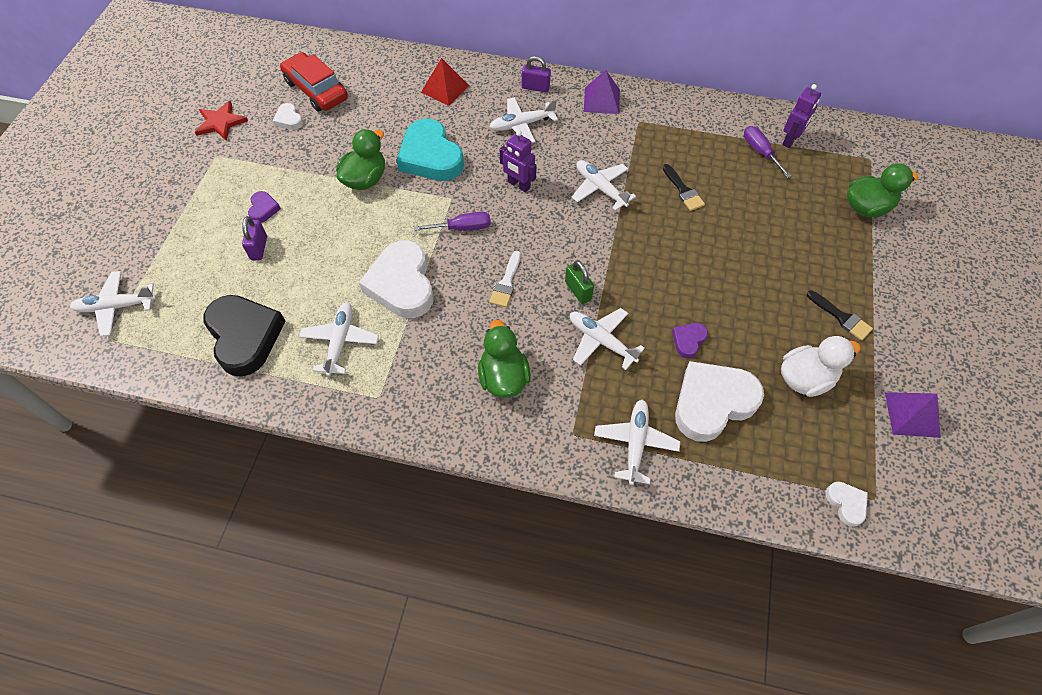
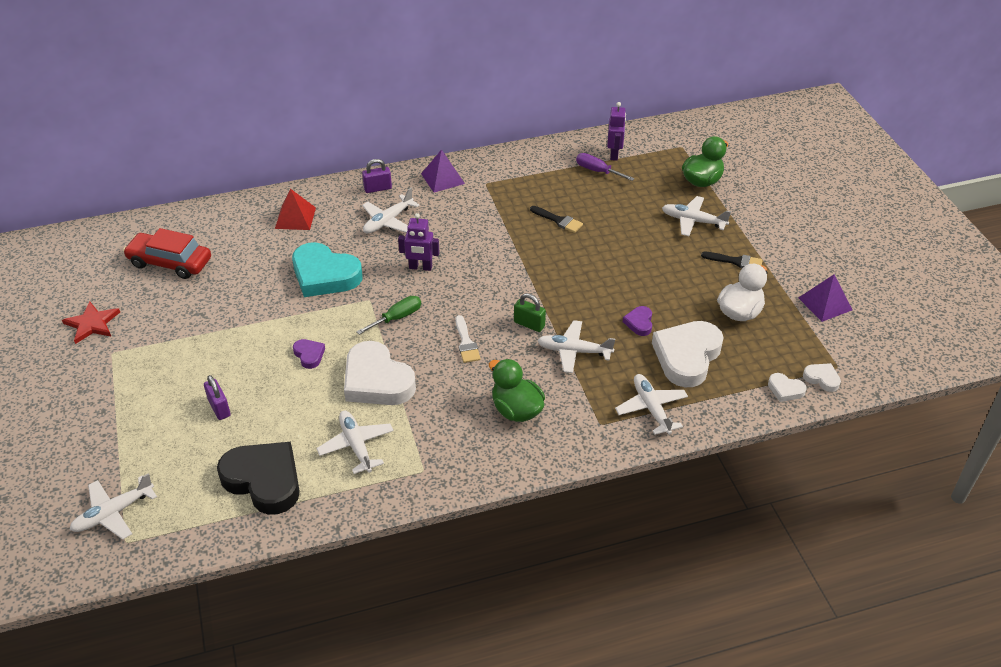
camera: 30 degrees left, 15 degrees down
purple heart [248,191,281,223] -> purple heart moved to [293,339,325,369]
white heart [272,103,303,130] -> white heart moved to [768,373,807,402]
green duck [336,129,385,190] -> none
purple screwdriver [414,212,491,231] -> green screwdriver [356,296,421,335]
white plane [572,160,636,211] -> white plane moved to [662,196,731,236]

